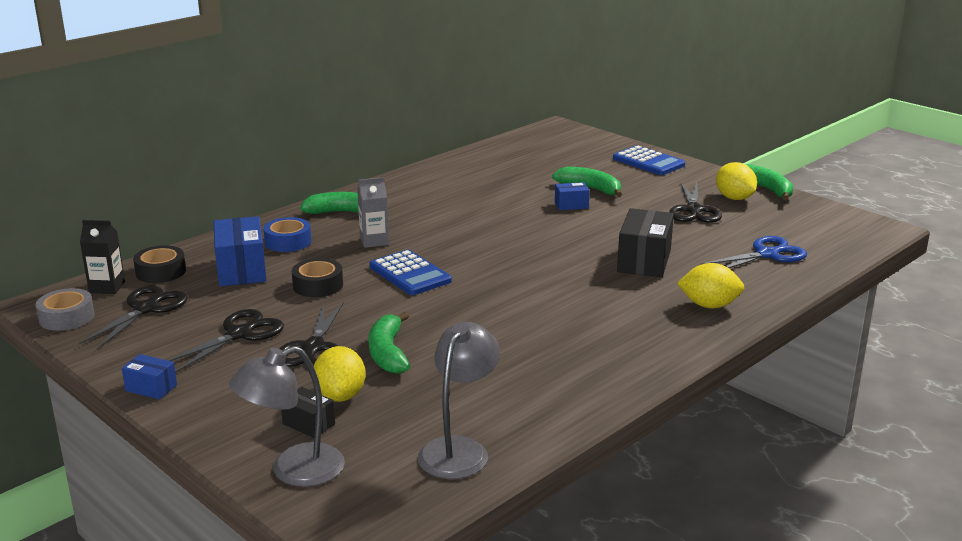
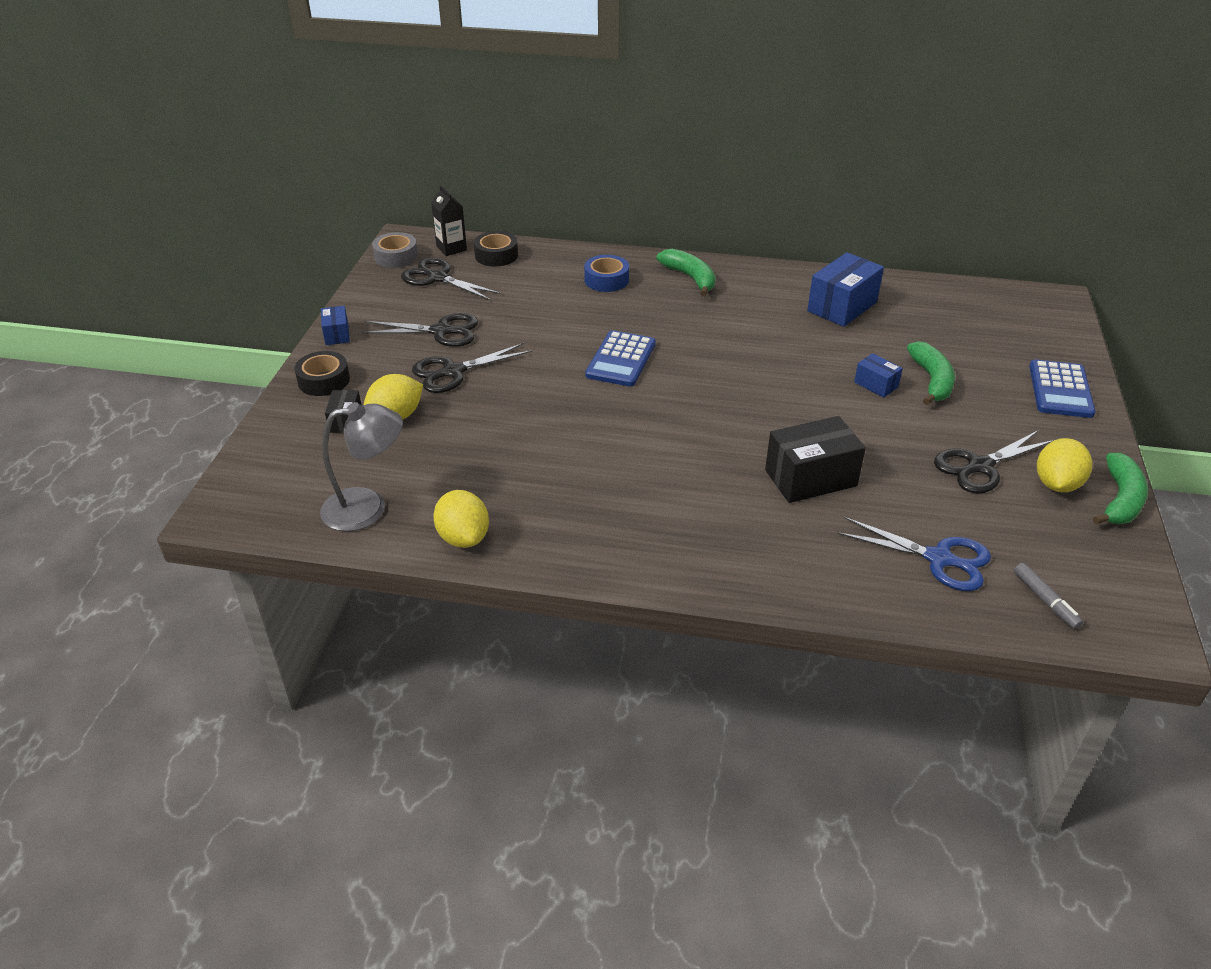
camera: 55 degrees right, 15 degrees up
black scissors [79,286,188,349] -> black scissors turned 135 degrees counterclockwise [401,257,501,301]
blue box [214,216,267,286] -> blue box moved to [807,252,884,327]
grey lamp [229,346,345,487] -> none
black tape [292,258,343,297] -> black tape moved to [294,351,350,396]
grey carton [357,177,389,248] -> none
green banana [369,312,410,374] -> none
yellow lemon [677,263,744,308] -> yellow lemon moved to [433,490,489,548]
none -> grey marker [1014,563,1083,629]

